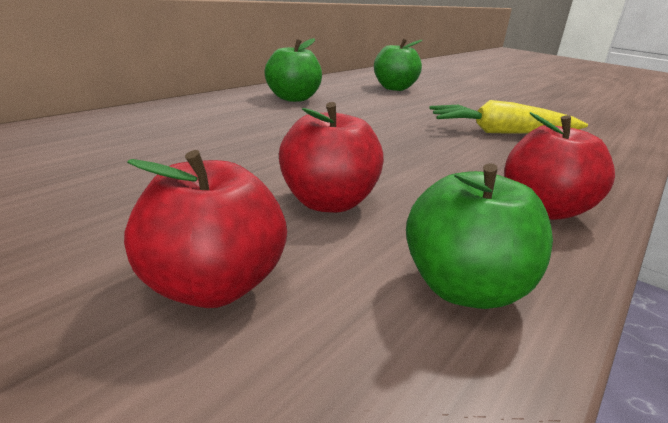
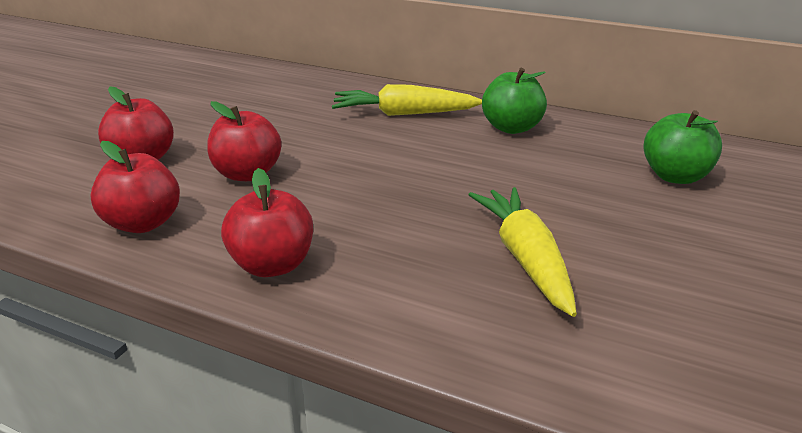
camera: 80 degrees right, 5 degrees up
green apple [406,163,553,309] -> red apple [91,141,180,233]
none -> yellow carrot [332,84,482,116]

